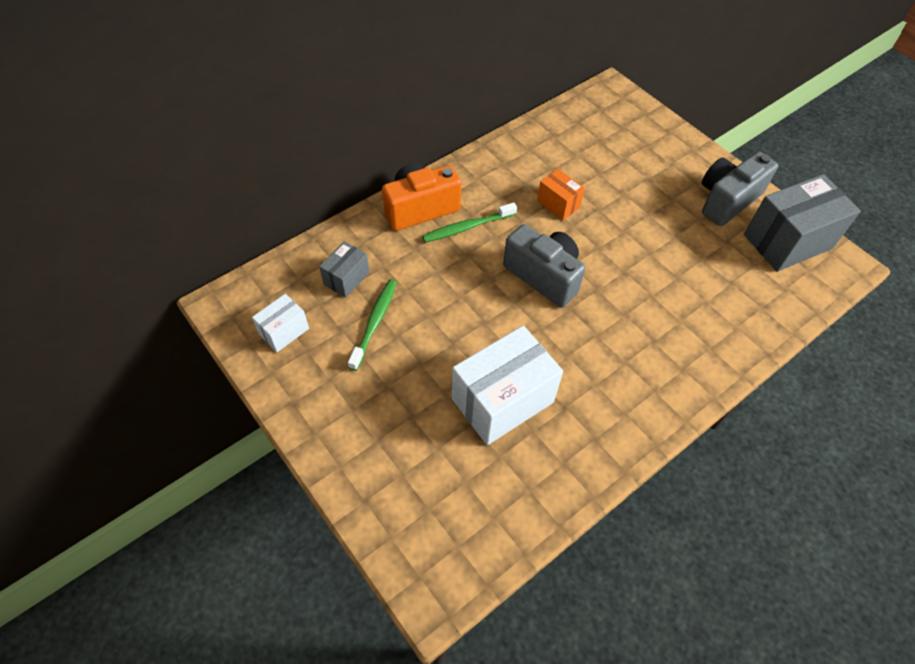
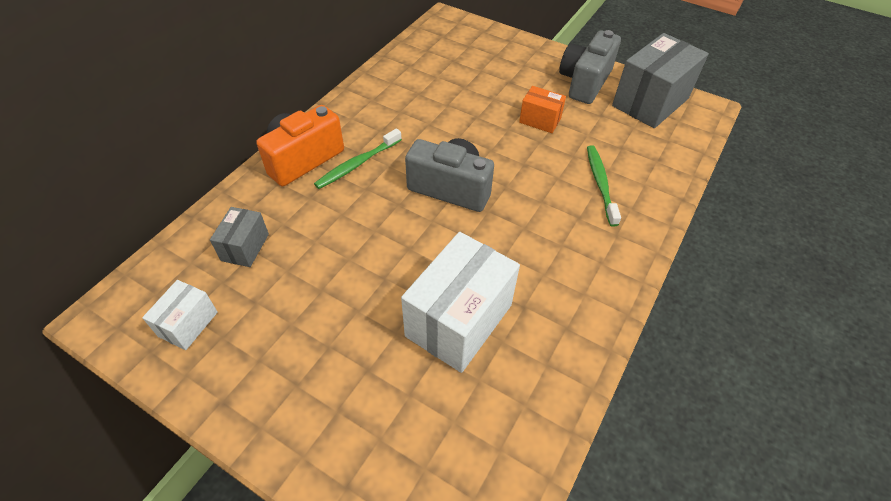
camera: 20 degrees left, 5 degrees down
green toothbrush [348,280,397,371] -> green toothbrush moved to [587,145,621,227]
orange box [537,169,585,220] -> orange box moved to [519,86,566,133]

